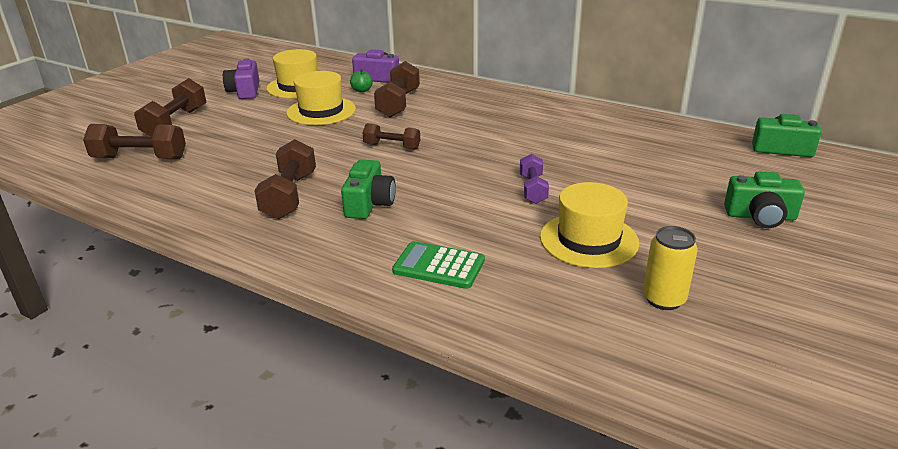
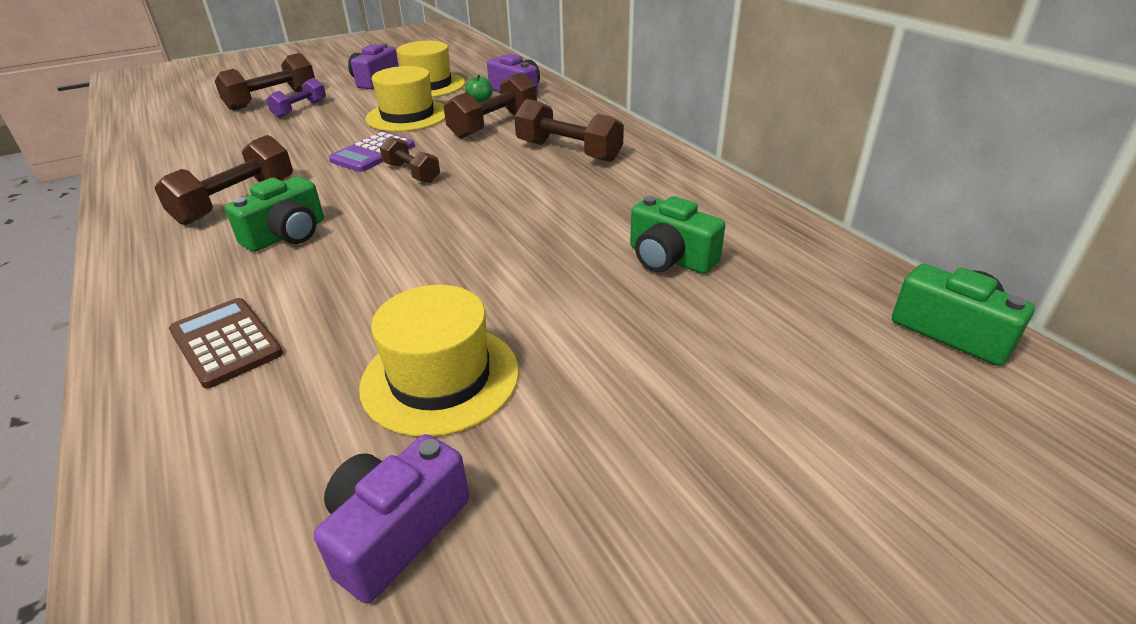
camera: 30 degrees right, 5 degrees up
brown dumbbell [83,124,186,159] -> brown dumbbell moved to [514,99,624,162]
green calculator [392,241,485,289] -> brown calculator [169,298,283,389]
purple dumbbell [520,154,549,204] -> purple dumbbell moved to [266,78,326,118]
yellow can [643,226,698,310] -> purple camera [314,434,469,603]
green camera [724,171,805,228] -> green camera moved to [630,196,725,274]
none -> purple calculator [329,132,415,172]

